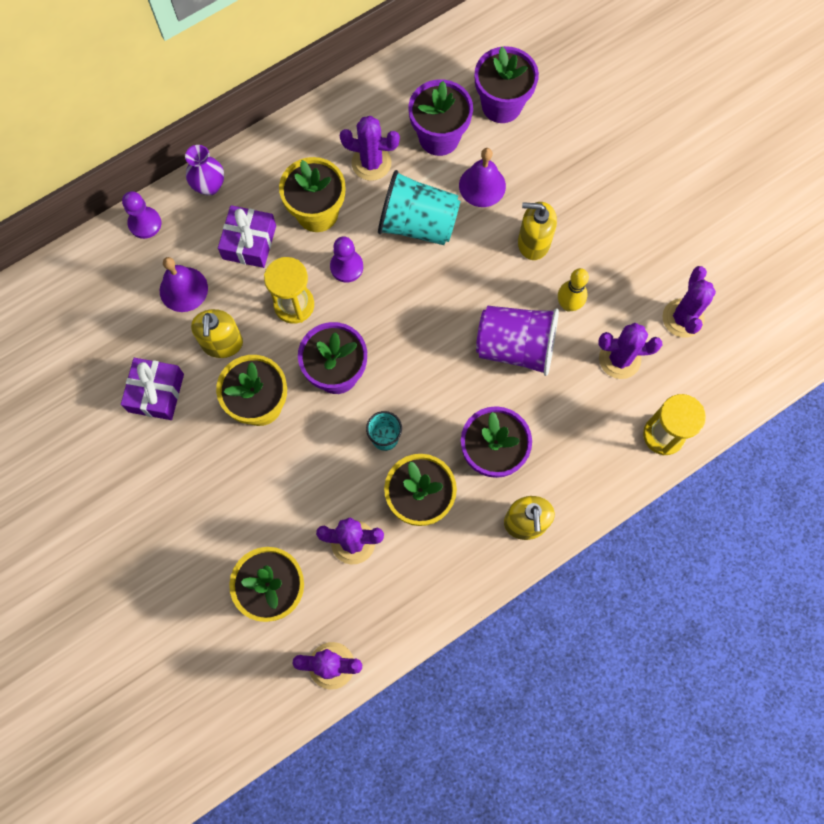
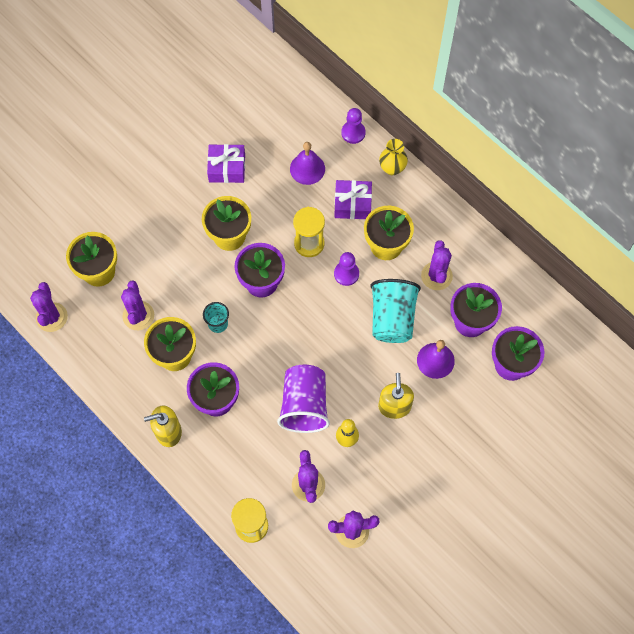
camera: 80 degrees right, 5 degrees down
purple vase [185,145,224,196] -> yellow vase [379,139,408,175]
yellow soap dispenser [191,309,243,358] -> none

